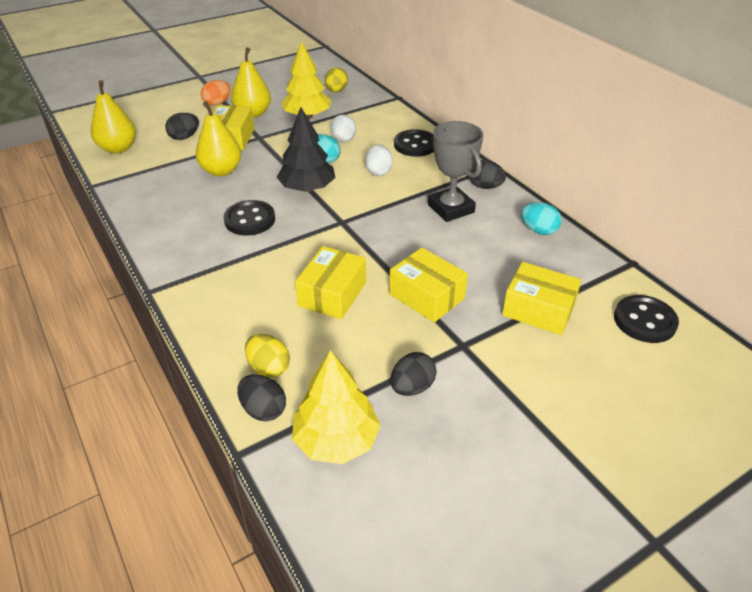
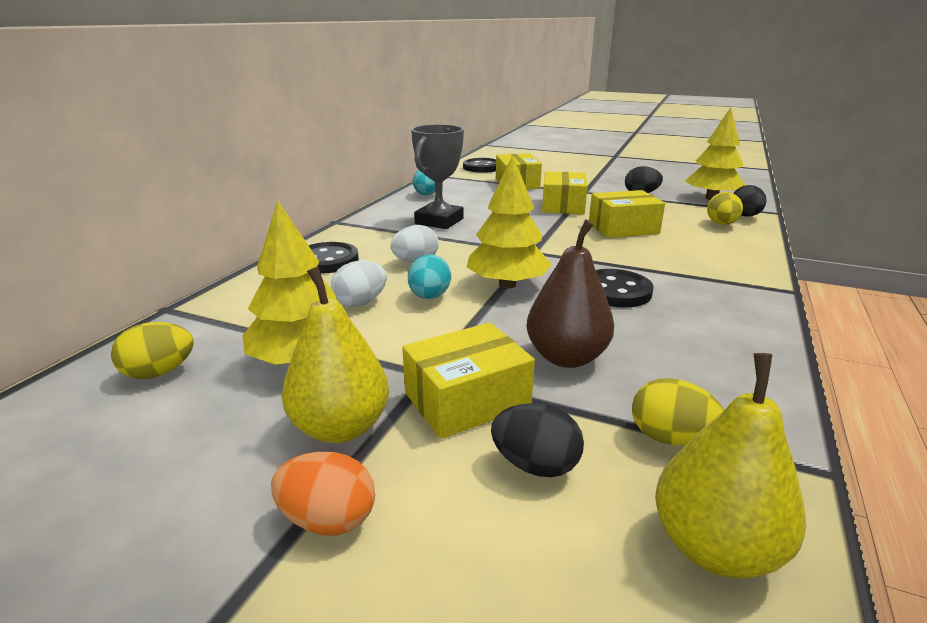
camera: 125 degrees left, 15 degrees down
yellow pear [196,101,241,176] -> brown pear [527,219,614,368]
black tree [277,107,335,192] -> yellow tree [467,155,552,288]
black egg [469,160,506,189] -> none
none -> yellow egg [632,378,724,445]

